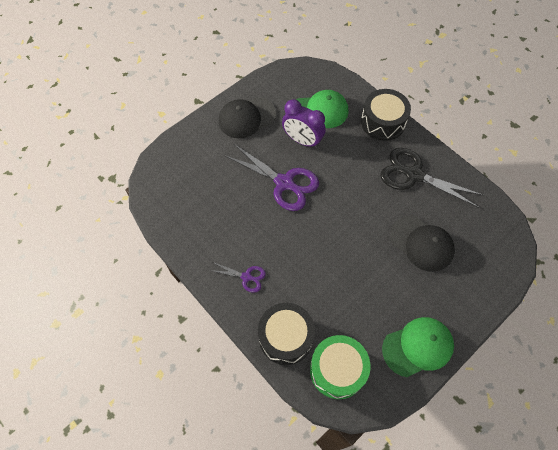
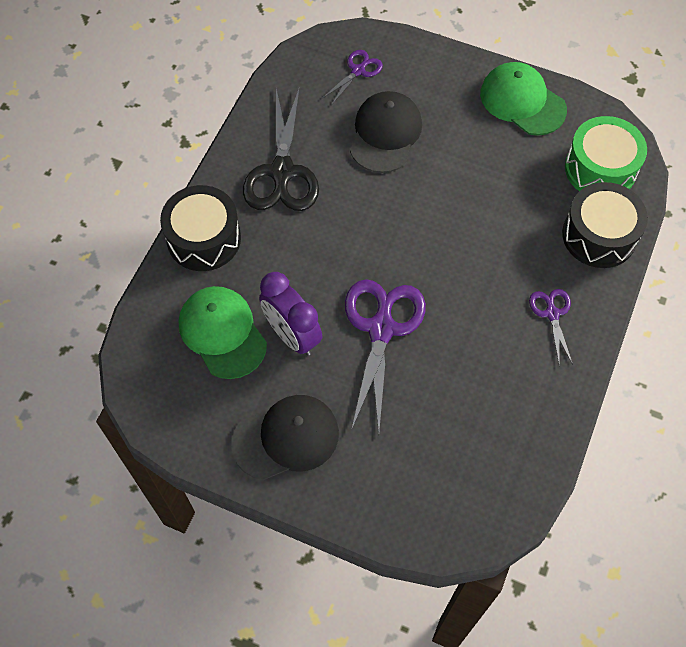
camera: 115 degrees left, 0 degrees up
black cap [219,97,276,138] -> black cap turned 60 degrees counterclockwise [231,395,339,480]
purple clock [282,99,326,148] -> purple clock turned 135 degrees clockwise [259,272,322,356]
none -> purple scissors [323,50,383,104]

